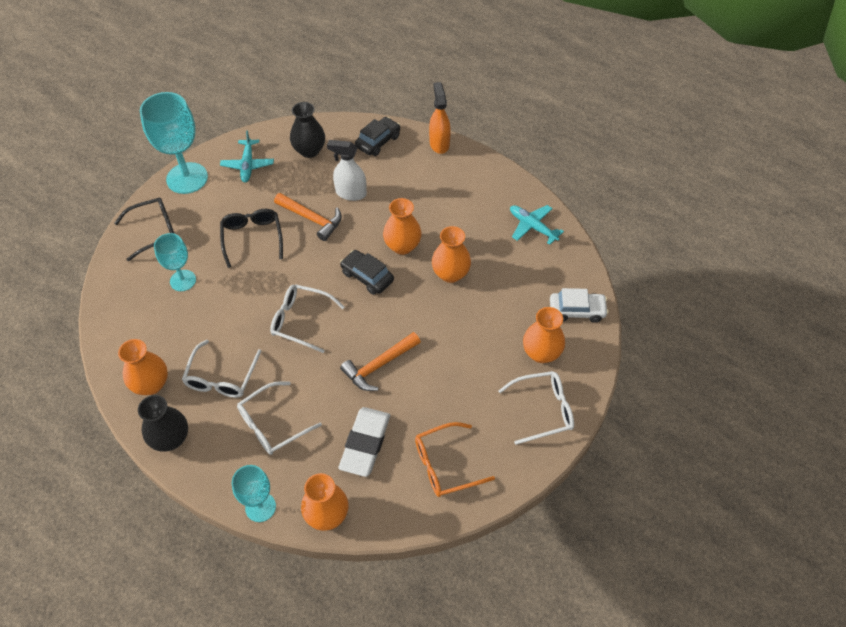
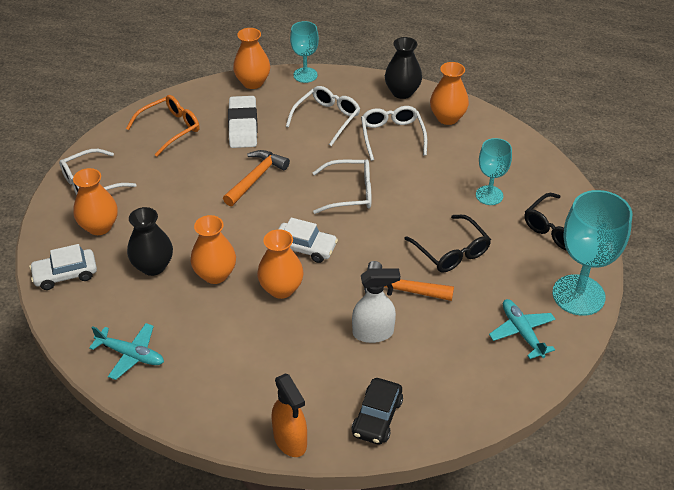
camera: 160 degrees right, 10 degrees down
black vase [290,102,325,158] -> black vase moved to [127,207,173,276]
black car [340,250,394,295] -> white car [279,218,338,263]

